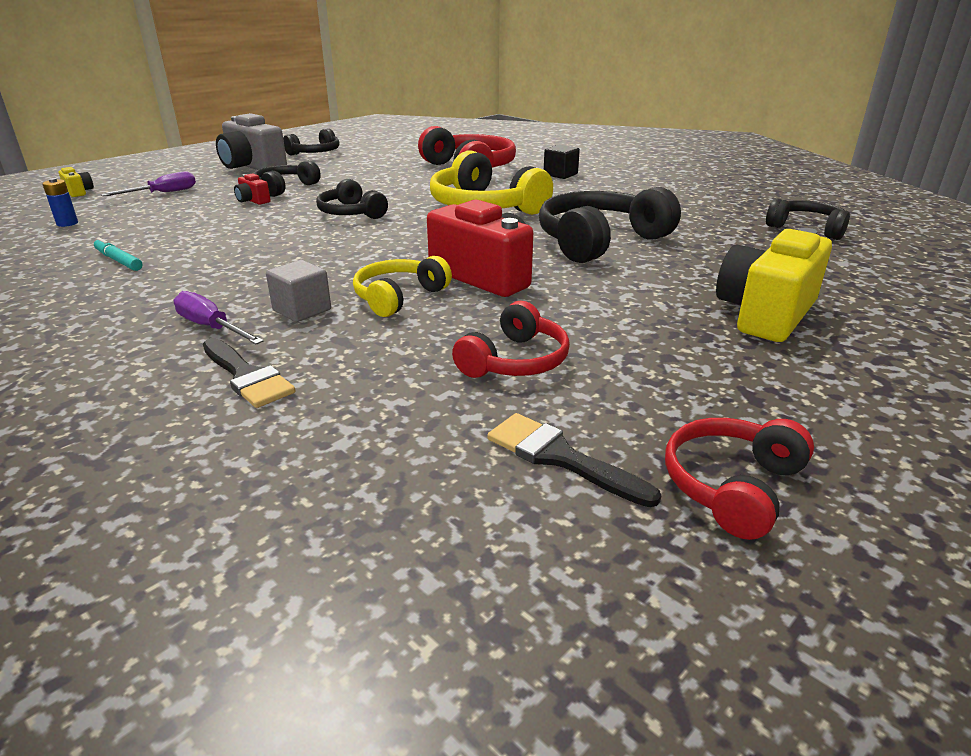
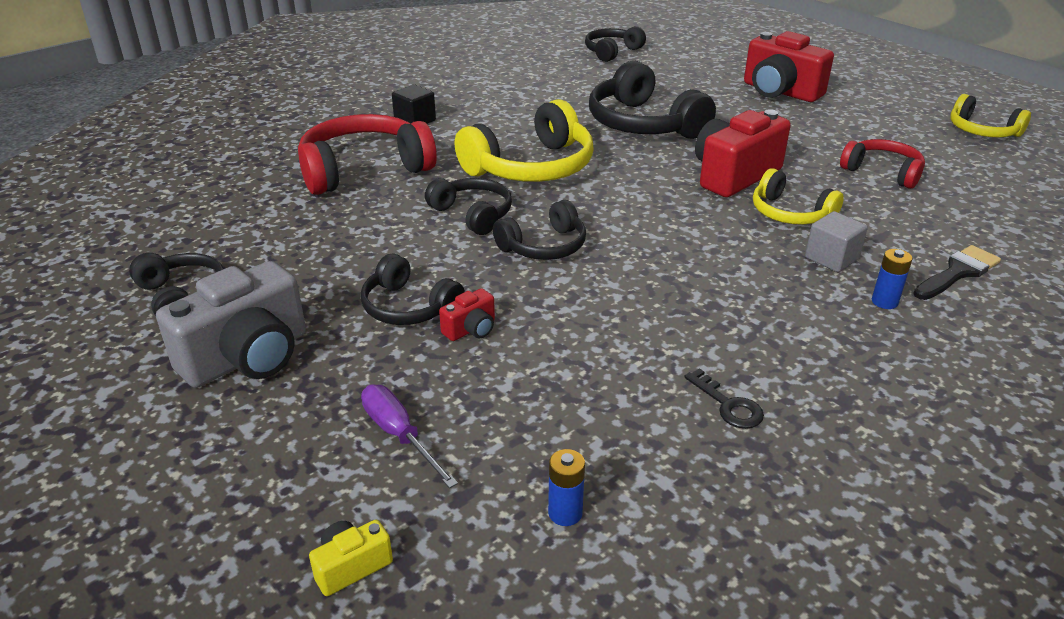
camera: 85 degrees left, 5 degrees up
turquoise marker [94,237,143,271] -> black key [684,368,764,429]
purple screwdriver [173,291,264,345] -> blue battery [872,249,913,309]
black brush [488,413,661,507] -> none
red headphones [665,418,814,540] -> yellow headphones [950,94,1031,137]
yellow camera [716,228,832,342] -> red camera [744,31,834,102]
none -> black headphones [425,178,512,235]

